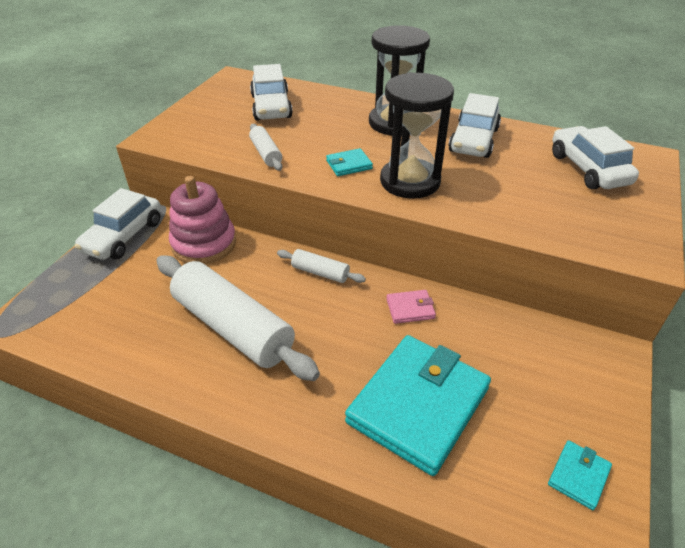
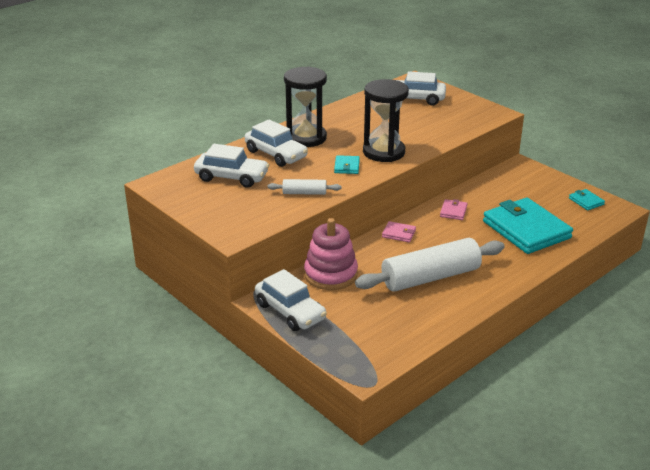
camera: 65 degrees left, 10 degrees down
white rolling pin [277,249,366,283] -> pink wallet [382,221,416,242]
white car [448,93,501,158] -> white car moved to [245,119,308,167]

